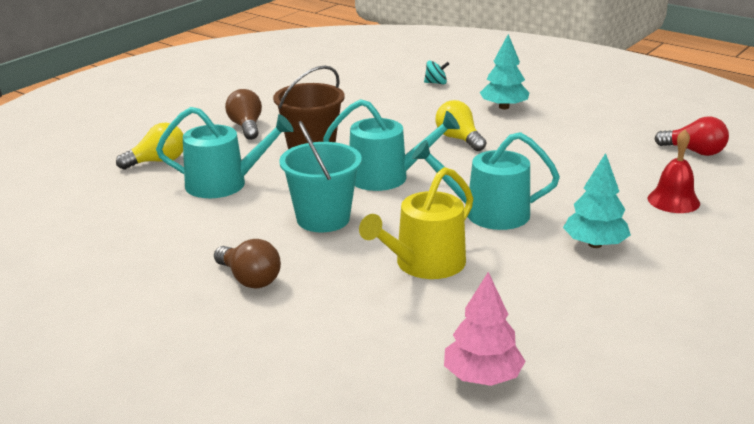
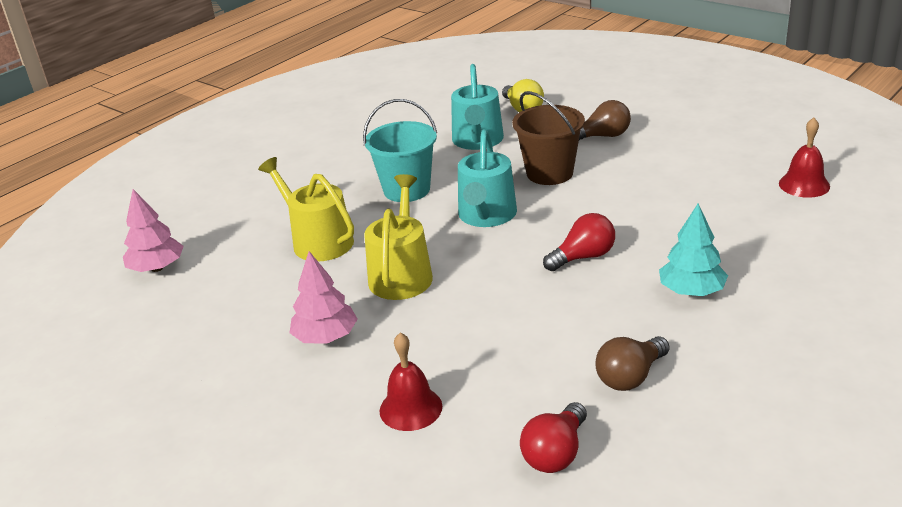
camera: 95 degrees right, 5 degrees up
brown light bulb [214,239,281,289] -> brown light bulb moved to [595,336,670,391]
turquoise watering can [412,132,560,230] -> yellow watering can [364,174,433,300]
turquoise spinning top [424,60,449,84] -> none
yellow light bulb [435,100,486,151] -> red light bulb [543,213,615,271]
turquoise tree [563,153,631,248] -> pink tree [290,251,358,344]
none -> red bell [779,117,830,198]

